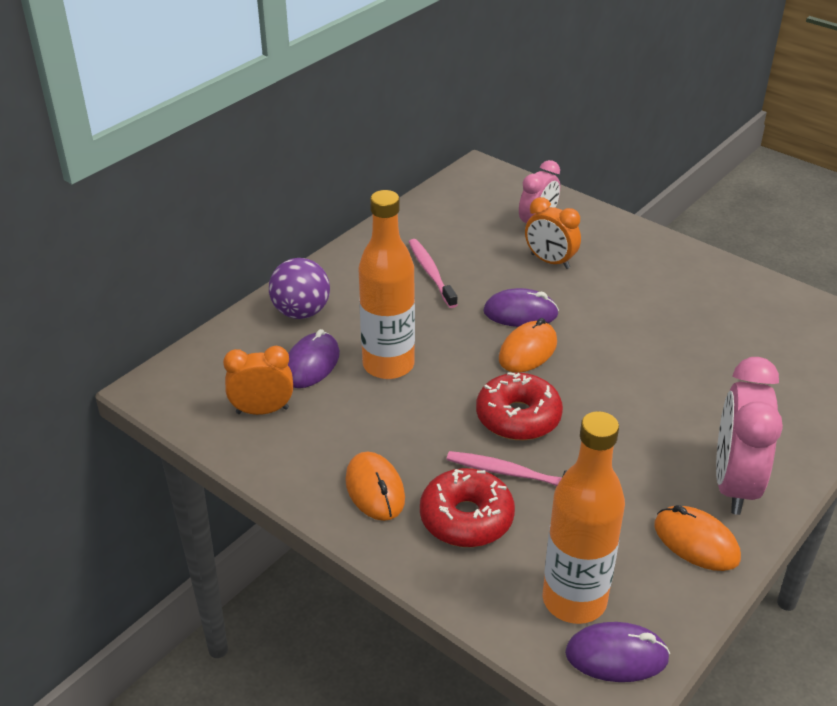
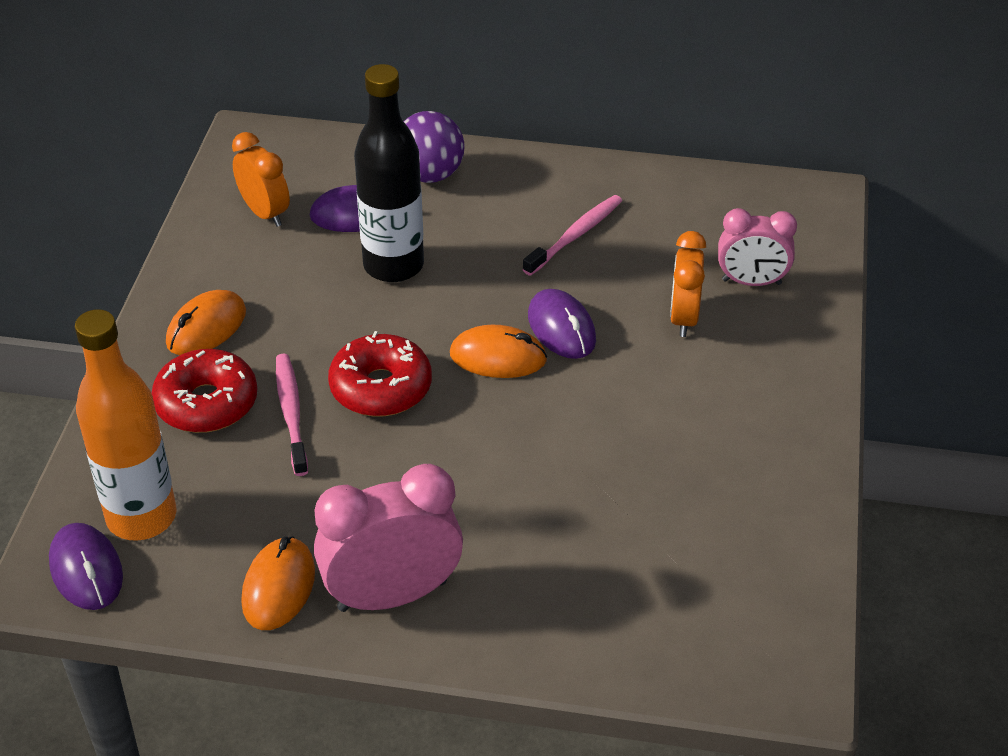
camera: 60 degrees right, 5 degrees up
orange bottle [358,190,415,379] -> black bottle [354,64,424,282]

